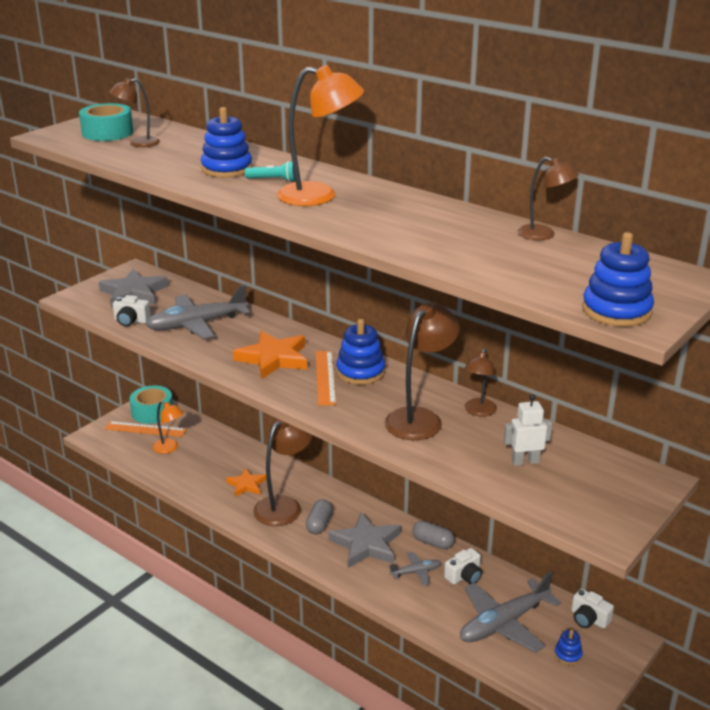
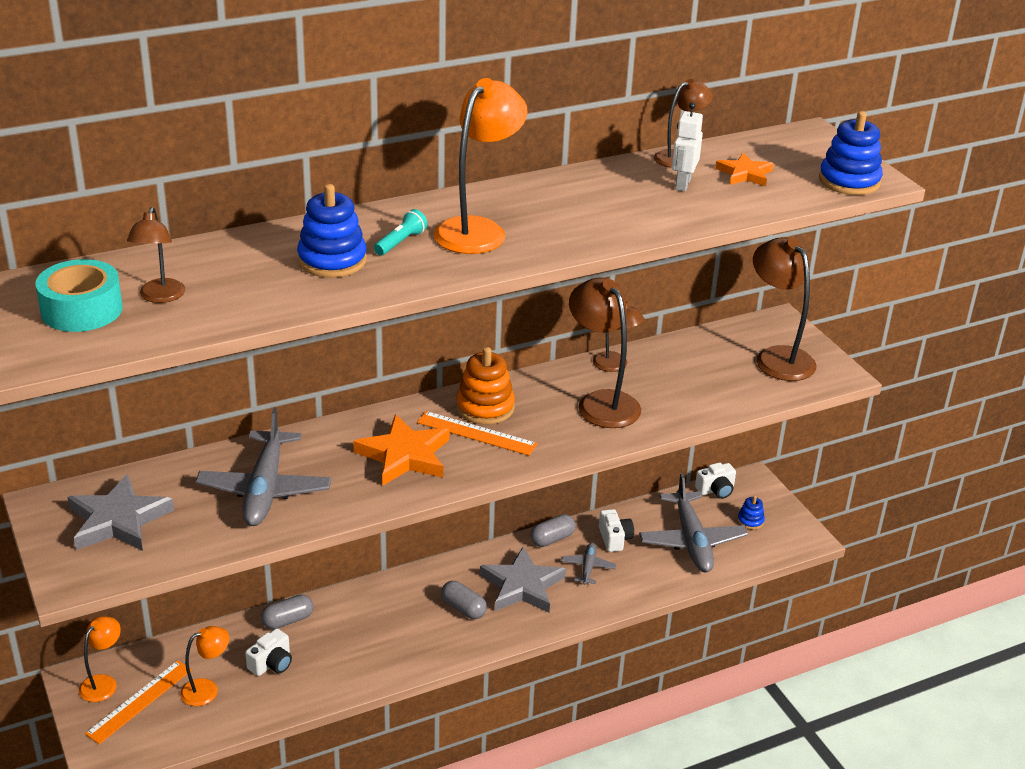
camera: 65 degrees left, 5 degrees up
white camera [113,295,151,327] -> white camera moved to [245,628,292,676]
turquoise tape [130,385,173,424] -> orange lamp [79,616,121,702]
orange star [226,468,267,496] -> orange star moved to [715,153,774,186]
brown lamp [253,418,313,526] -> brown lamp moved to [753,237,816,381]
blue stacking toy [336,319,385,385] -> orange stacking toy [456,347,515,425]
white robot [504,394,552,466] -> white robot moved to [672,102,703,191]
none -> grey capsule [261,594,313,629]

